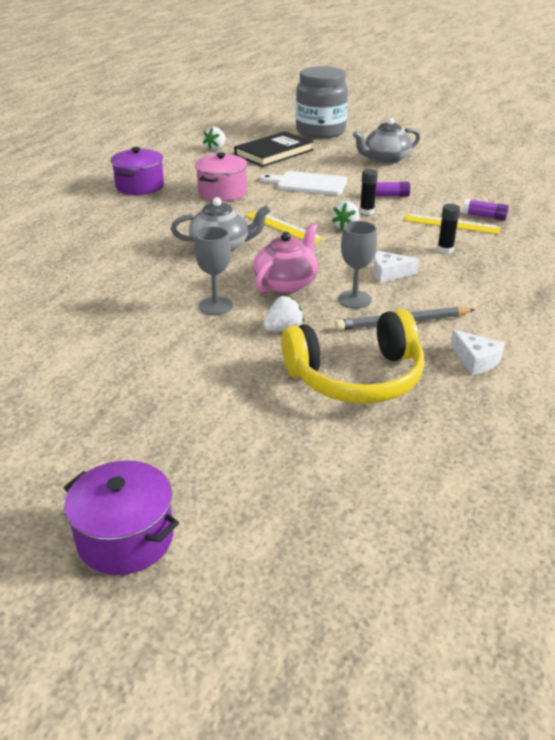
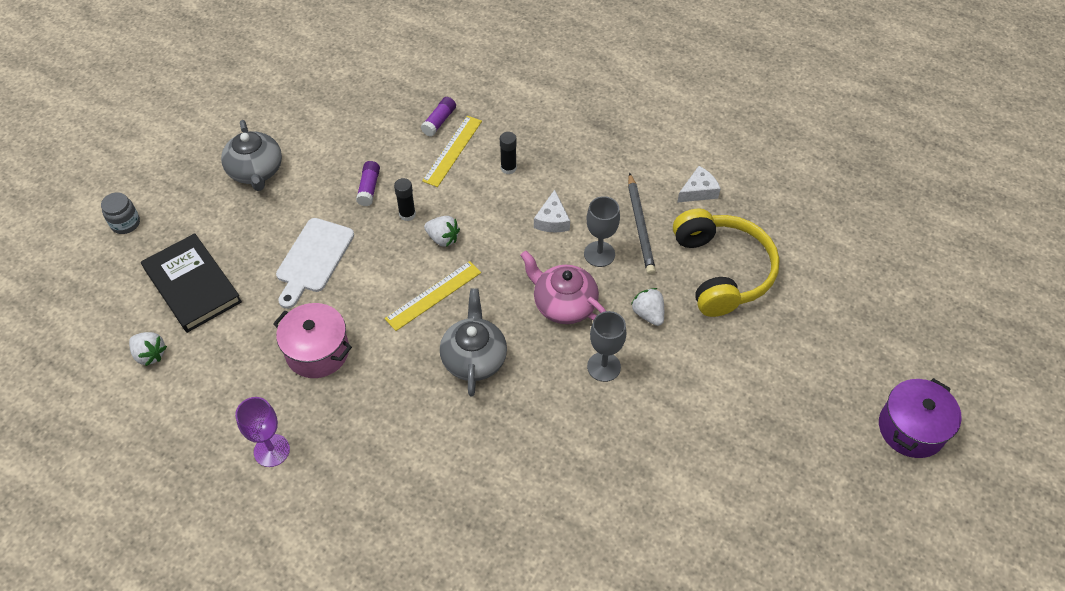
camera: 85 degrees left, 20 degrees up
purple pot [111,147,164,195] -> purple goblet [235,397,290,467]
grey jar [296,66,348,138] -> grey jar [101,192,140,234], size x0.41

